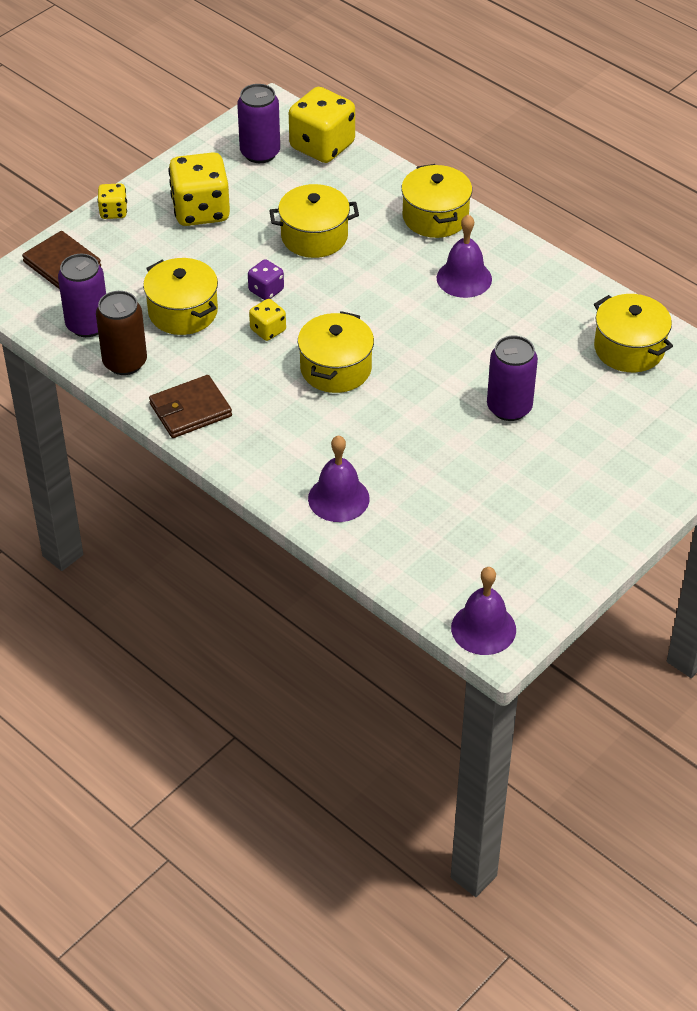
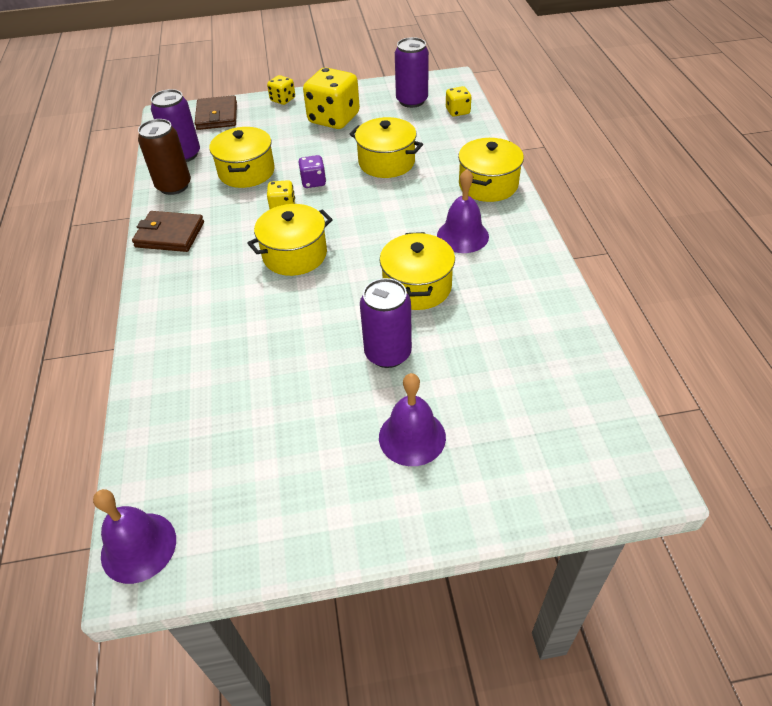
camera: 40 degrees right, 0 degrees up
yellow dice [289,87,355,163] -> yellow dice [446,86,472,116], size x0.50
purple bell [308,435,370,522] -> purple bell moved to [379,373,446,466]
yellow pot [594,294,673,372] -> yellow pot moved to [380,232,455,310]

